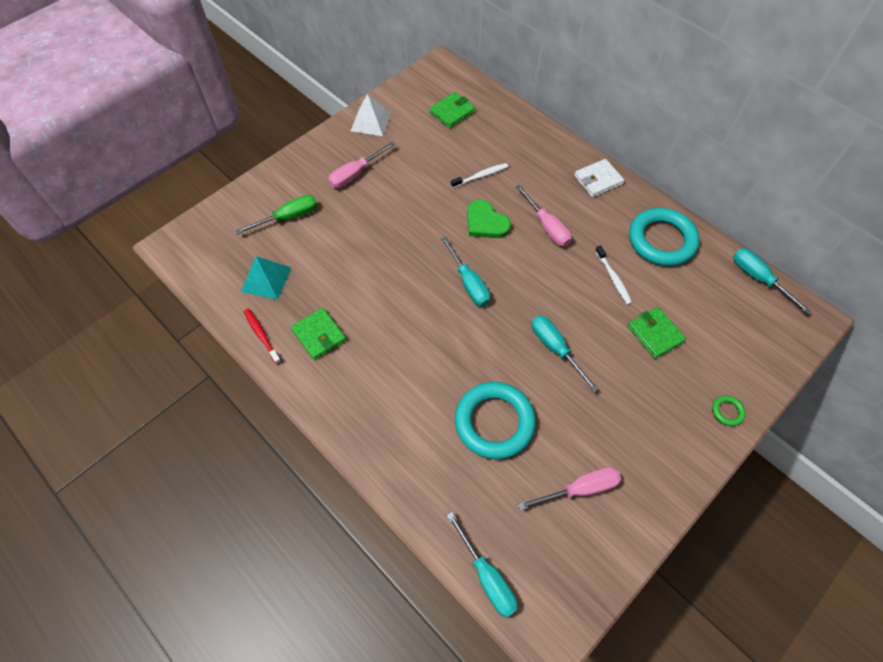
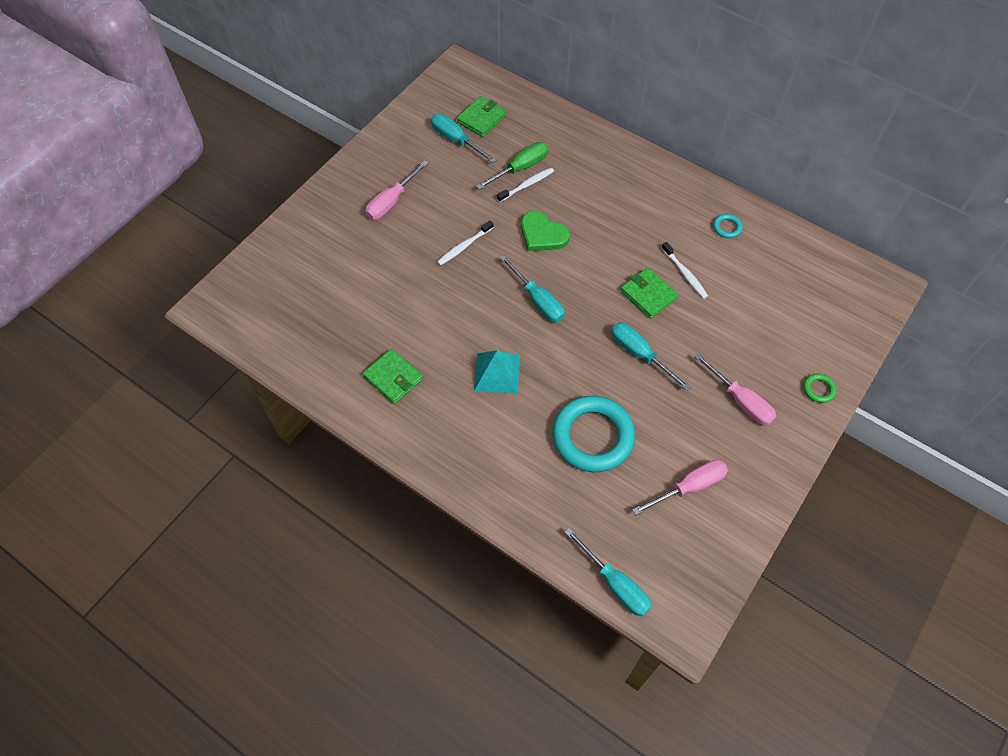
camera: 10 degrees left, 0 degrees up
green screwdriver [235,195,317,235] -> green screwdriver moved to [476,142,548,190]
turquoise pyramid [241,256,291,300] -> turquoise pyramid moved to [474,350,520,393]
red toothbrush [244,309,282,365] -> none
white pyramid [351,94,391,136] -> none
pink screwdriver [516,185,572,246] -> pink screwdriver moved to [694,353,776,426]
white wallet [574,159,624,197] -> none
green wallet [628,307,686,359] -> green wallet moved to [620,268,678,318]
turquoise ring [629,208,700,266] -> turquoise ring [713,214,743,238], size x0.41
turquoise screwdriver [733,248,811,314] -> turquoise screwdriver moved to [431,114,497,163]
none -> white toothbrush [437,220,494,266]

